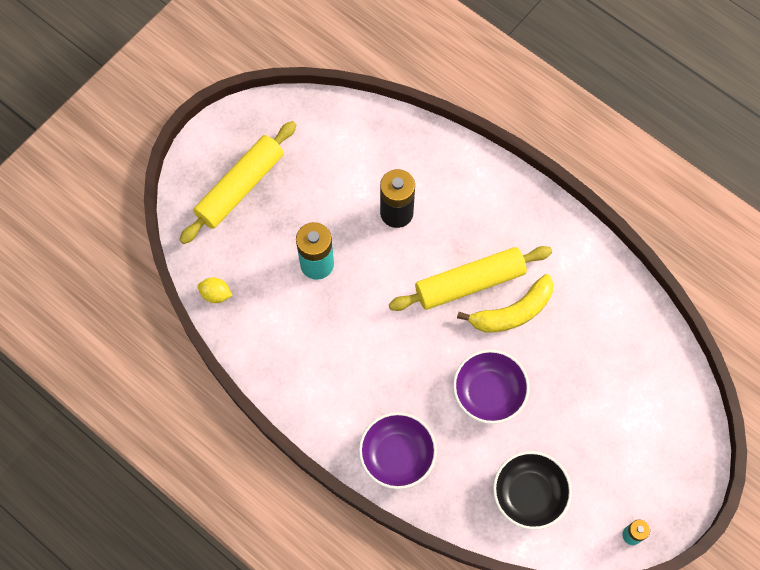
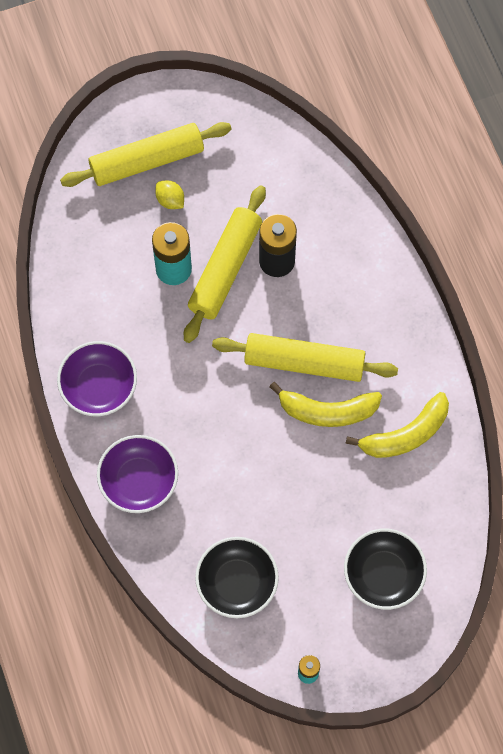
camera: 30 degrees right, 0 degrees up
yellow lemon [197,277,233,303] -> yellow lemon moved to [155,180,184,209]
purple bowl [453,350,530,424] -> purple bowl moved to [57,341,137,416]
none -> yellow rolling pin [184,185,266,343]
none -> black bowl [344,529,427,610]
none -> yellow banana [345,392,449,458]

